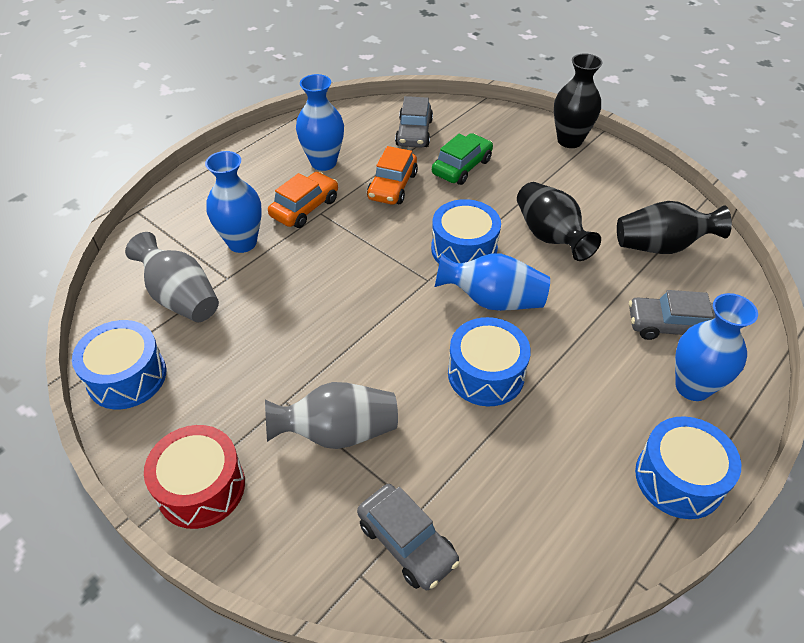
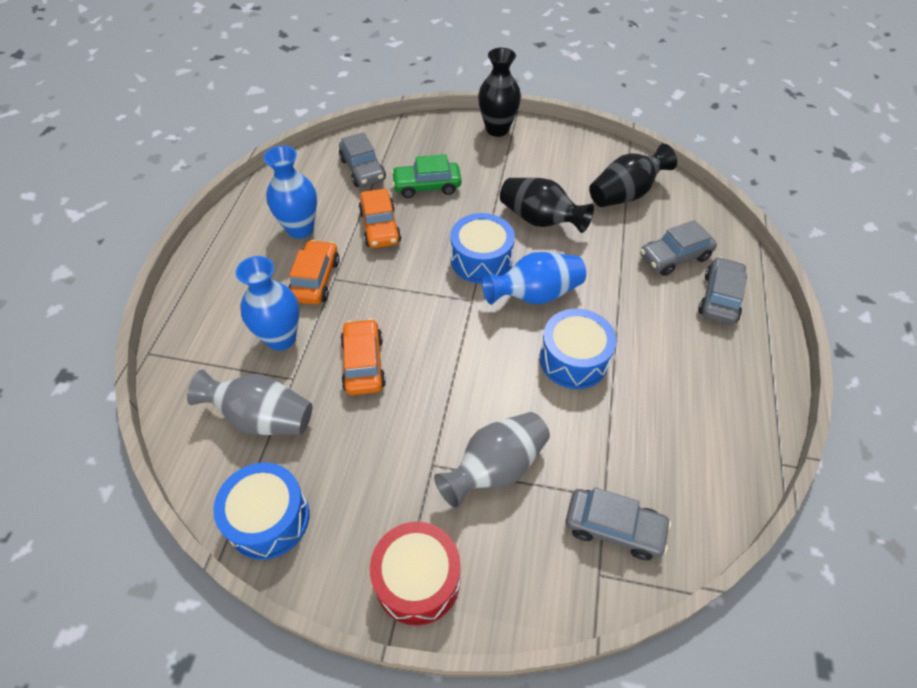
camera: 30 degrees left, 5 degrees up
green car [432,133,493,185] -> green car turned 105 degrees counterclockwise [391,154,461,198]
blue drum [635,416,741,519] -> none
blue vase [675,293,758,401] -> grey car [698,257,747,325]
none -> orange car [340,319,386,395]

